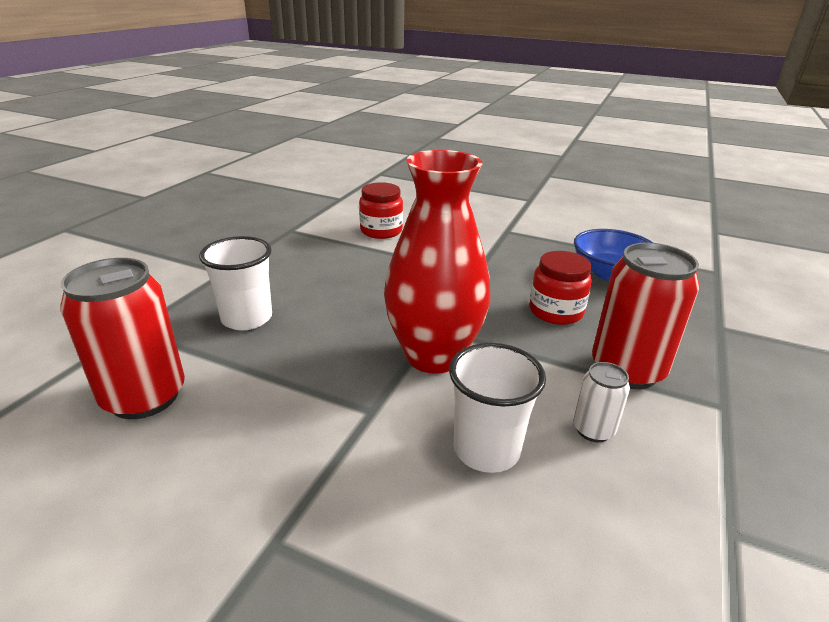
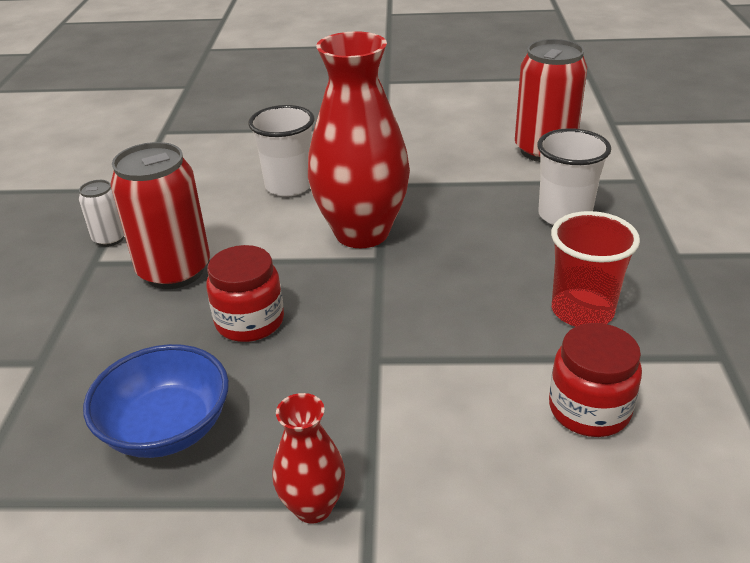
camera: 160 degrees right, 5 degrees up
white can [573,362,630,442] -> white can moved to [79,180,124,247]
none -> red vase [272,393,345,523]
none -> red cup [551,211,640,327]

